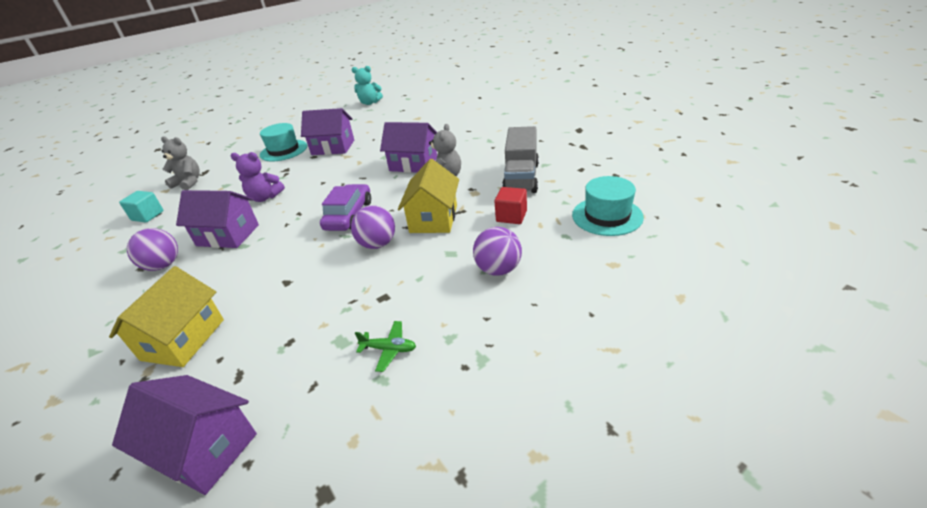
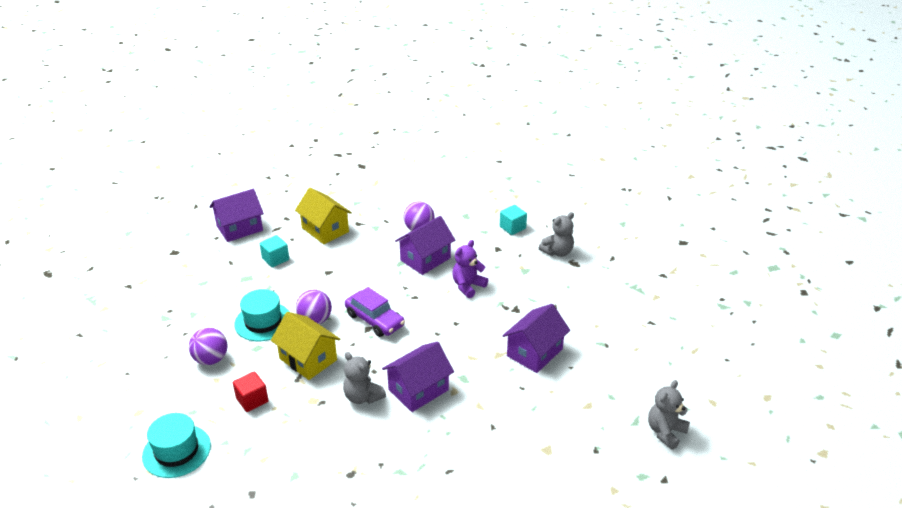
camera: 120 degrees right, 0 degrees up
turquoise hat [260,123,307,161] -> turquoise hat moved to [234,289,290,341]
turquoise teddy bear [352,66,383,105] -> grey teddy bear [648,380,690,450]
green plane [355,321,416,372] -> none
grey truck [502,126,539,193] -> none
none -> turquoise cube [260,235,289,267]

